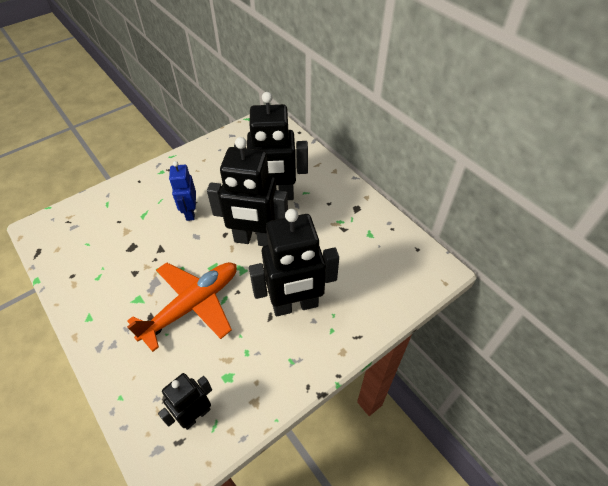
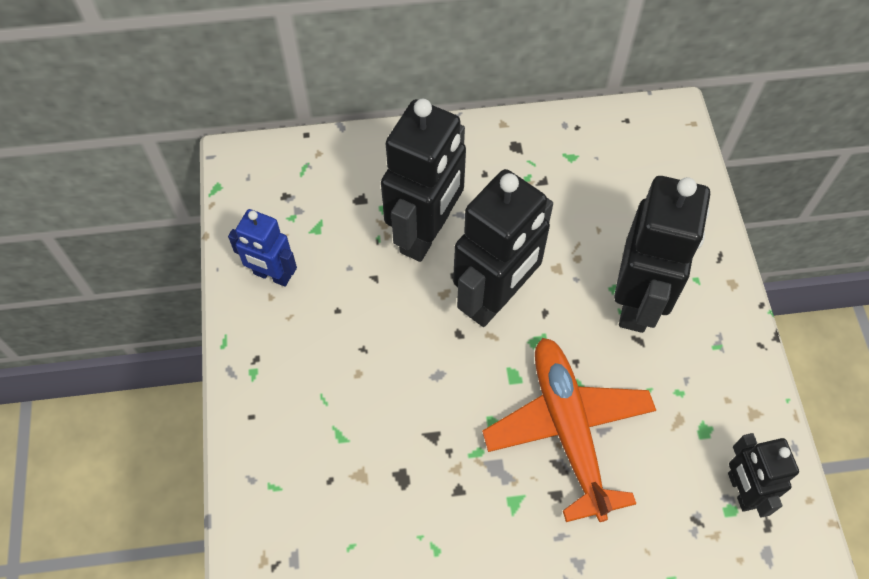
camera: 60 degrees left, 10 degrees up
blue robot [169,161,196,221] -> blue robot moved to [228,209,297,287]

